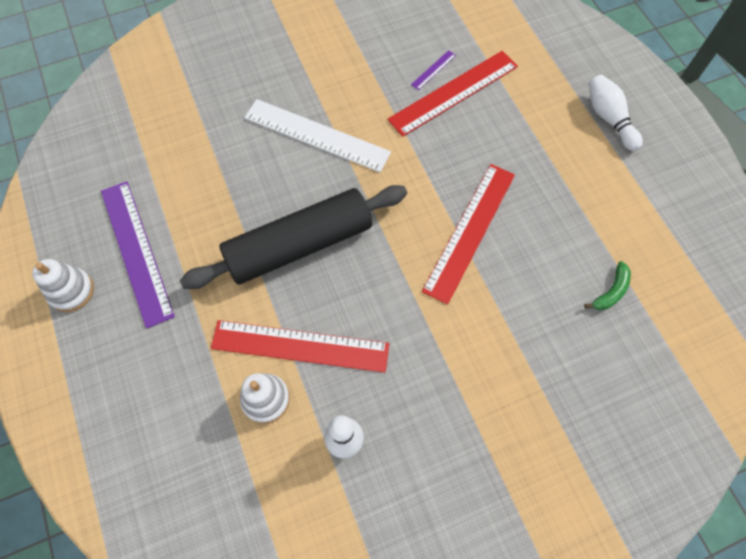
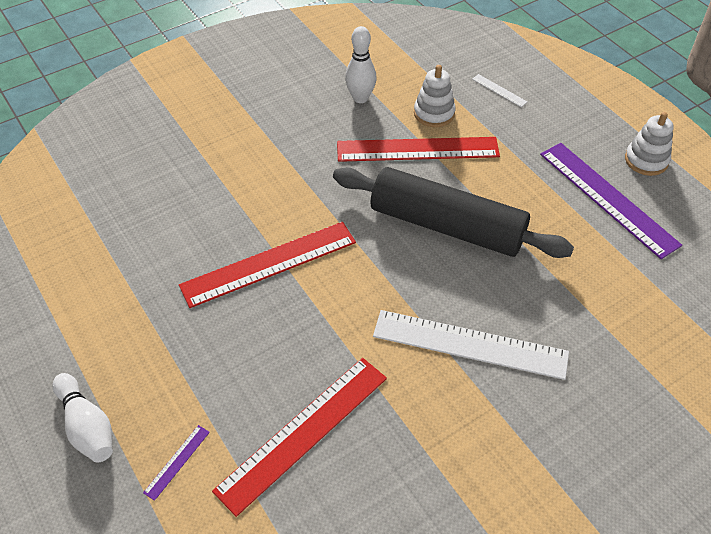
camera: 170 degrees right, 15 degrees down
black rolling pin [180,185,407,289] -> black rolling pin turned 60 degrees clockwise [333,167,574,258]
purple ruler [411,50,456,90] -> purple ruler moved to [143,425,210,501]
red ruler [422,164,515,305] -> red ruler turned 45 degrees clockwise [179,222,356,308]
green banana [584,261,631,310] -> none
none -> white ruler [472,74,527,107]

